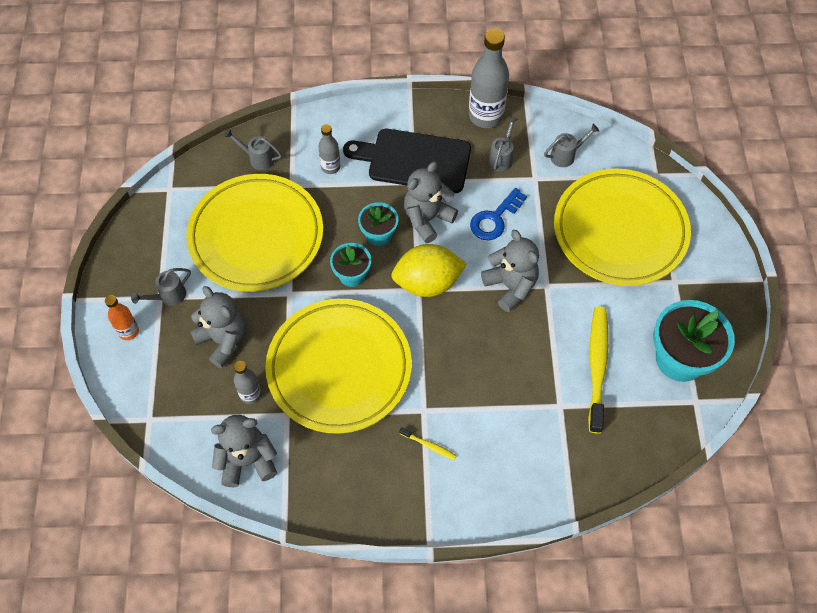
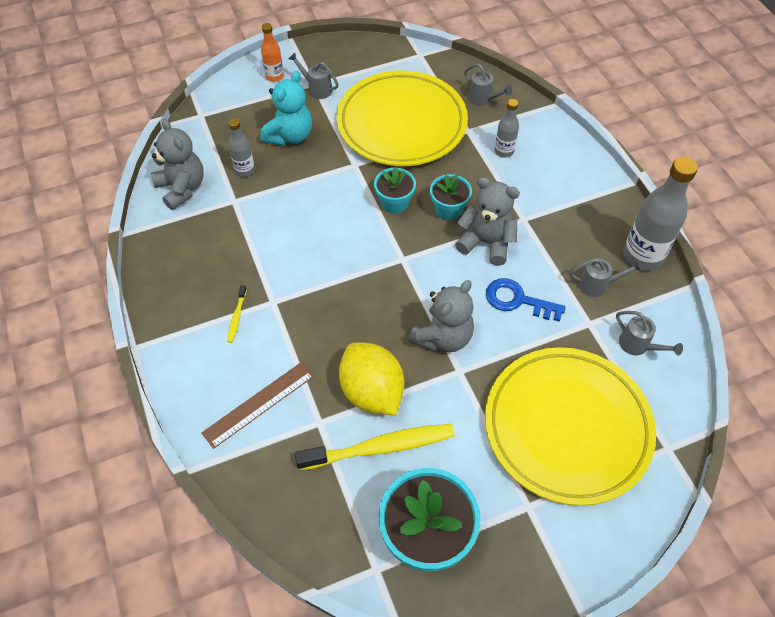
camera: 70 degrees right, 5 degrees down
grey teddy bear [190,286,246,368] -> turquoise teddy bear [260,71,312,146]
grey watering can [224,129,282,170] -> grey watering can turned 135 degrees clockwise [464,64,512,106]
yellow plate [265,299,412,434] -> none
black cutting board [343,129,471,193] -> none
yellow lemon [391,244,467,297] -> yellow lemon moved to [339,343,404,415]
none -> brown ruler [201,362,314,449]

